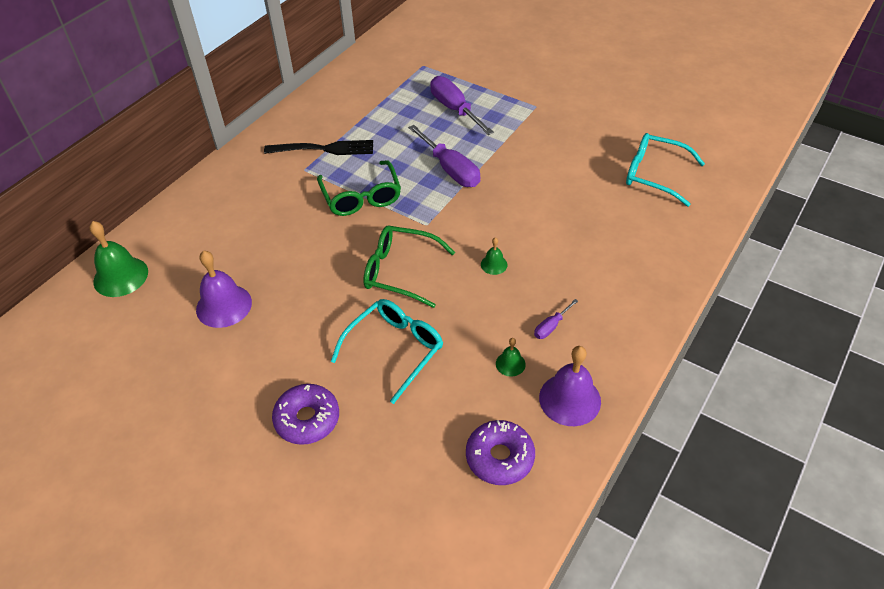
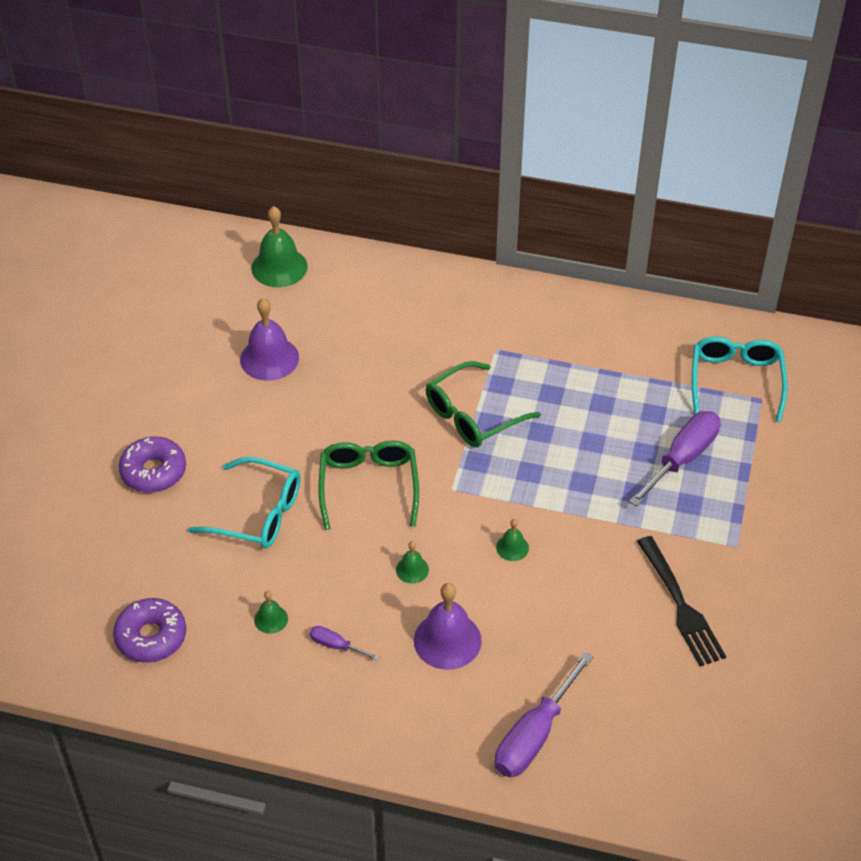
camera: 70 degrees right, 0 degrees up
black fork [264,140,373,155] -> black fork moved to [637,536,726,667]
purple screwdriver [408,125,481,187] -> purple screwdriver moved to [495,652,593,777]
purple bell [539,346,601,426] -> purple bell moved to [414,583,482,670]
turquoise glasses [626,133,705,207] -> turquoise glasses moved to [692,336,788,422]
none -> green bell [496,519,529,561]

